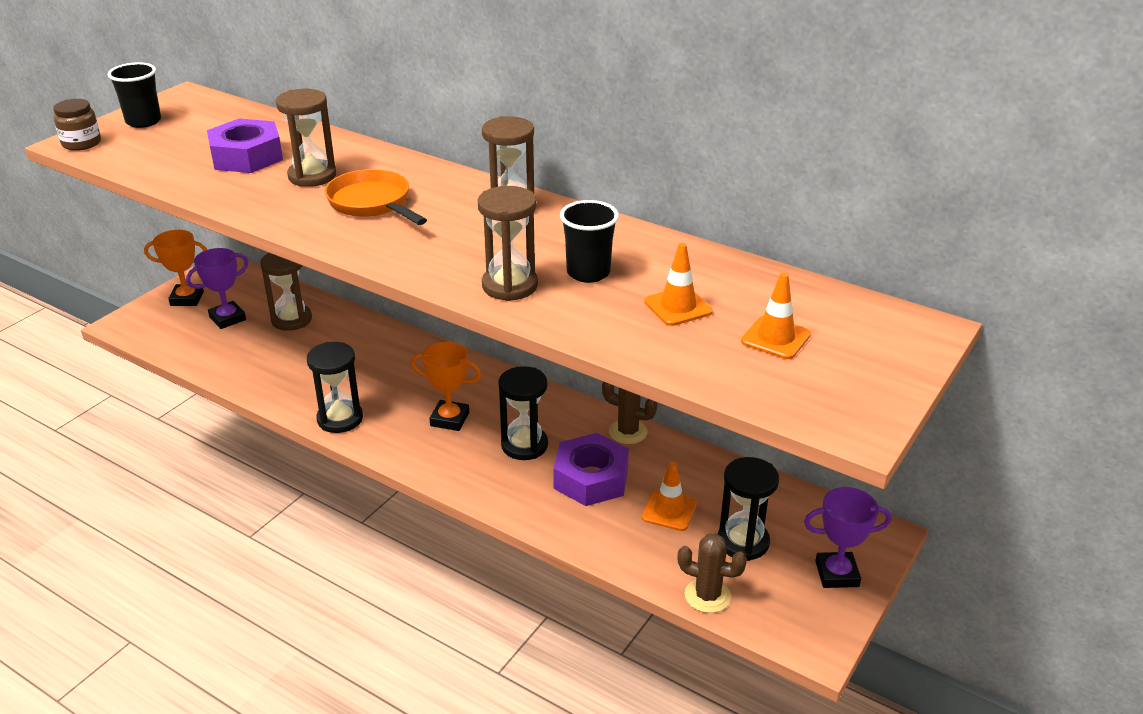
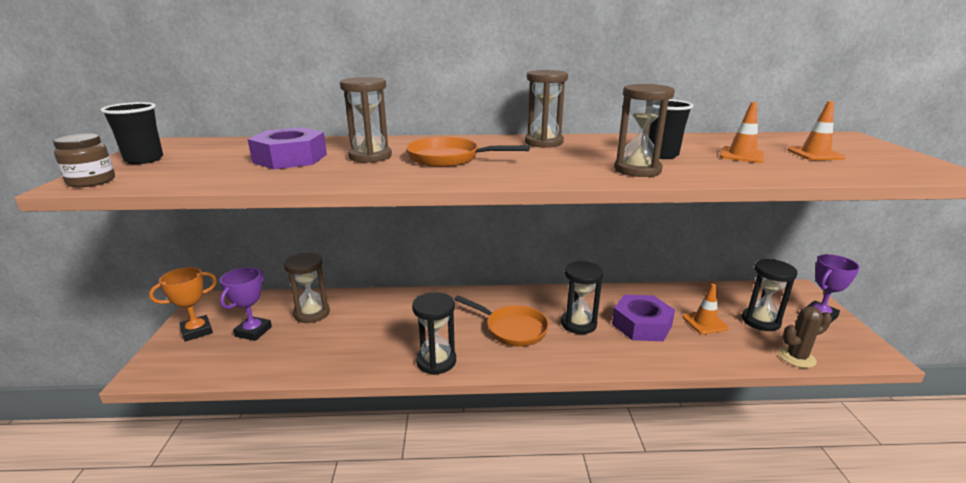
camera: 35 degrees left, 10 degrees down
orange trophy [411,342,481,431] -> orange pan [454,295,549,347]
brown cactus [602,382,657,444] -> none

